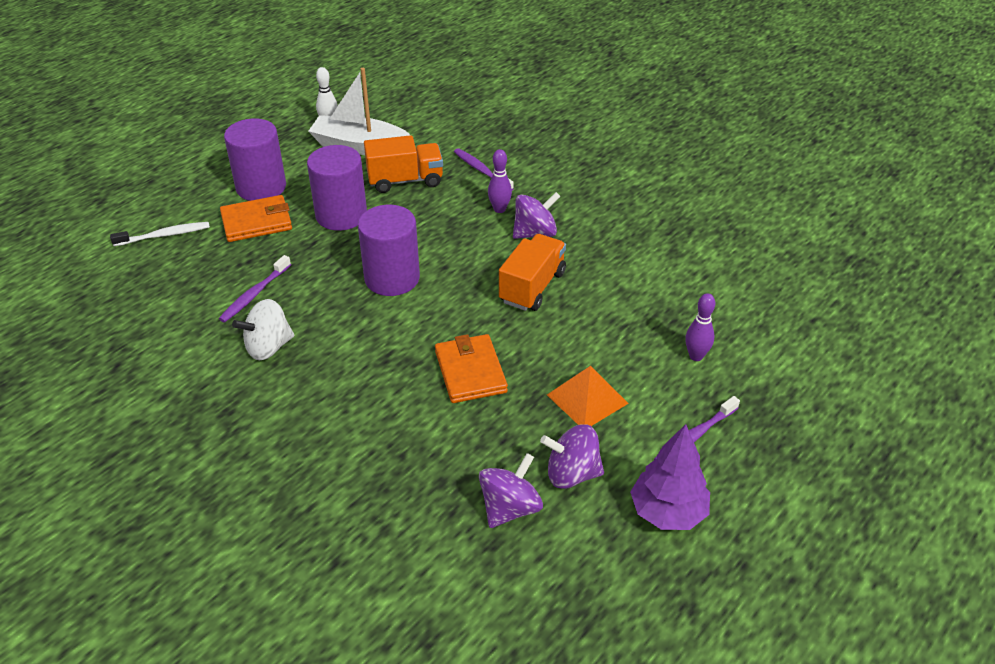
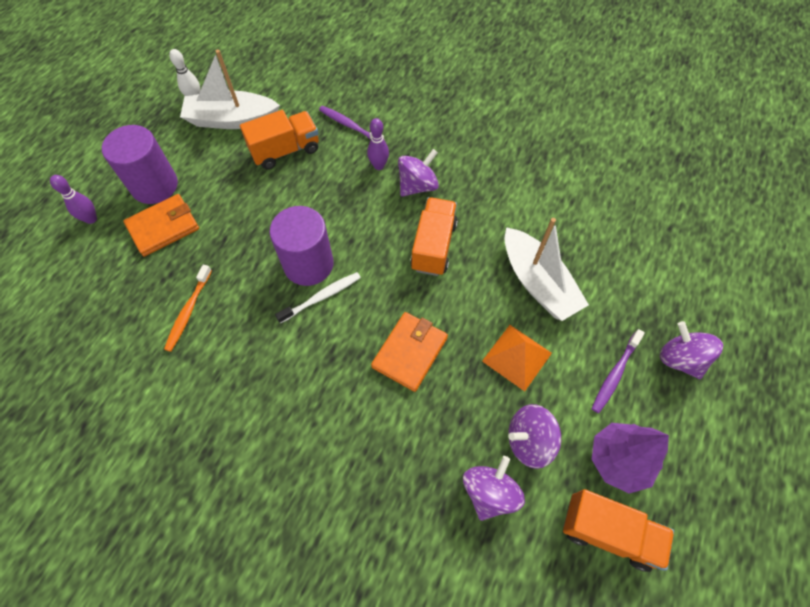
camera: 15 degrees left, 20 degrees up
white toothbrush [110,222,210,246] -> white toothbrush moved to [275,272,361,323]
purple toothbrush [219,255,291,323] -> orange toothbrush [164,265,212,352]
white spinning top [232,299,294,360] -> none
purple cylinder [307,145,367,231] -> none
orange wallet [435,334,508,403] -> orange wallet turned 60 degrees clockwise [371,312,448,392]
purple bowling pin [685,293,715,361] -> purple bowling pin moved to [50,175,97,224]
none -> white boat [504,218,589,321]
none -> orange truck [563,489,674,572]
none -> purple spinning top [660,321,723,379]

